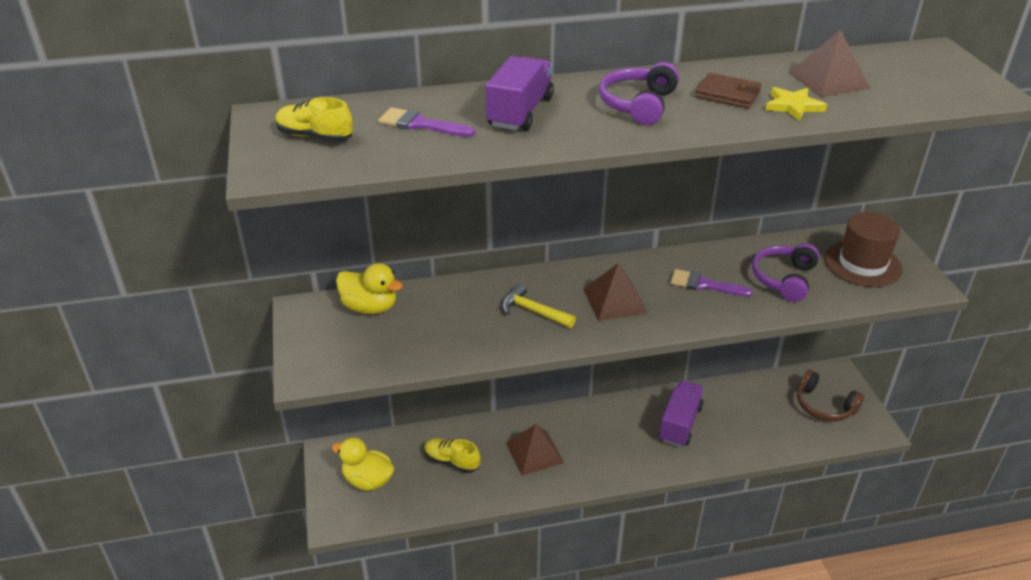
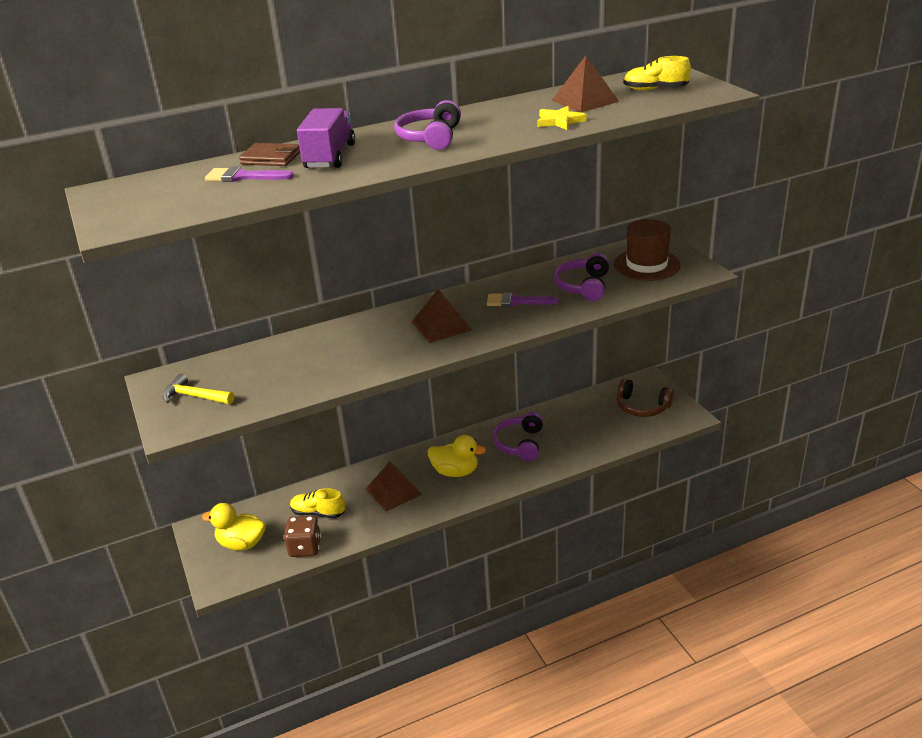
camera: 10 degrees left, 5 degrees down
yellow shoe [276,97,353,142] -> yellow shoe moved to [623,56,691,91]
yellow duck [336,263,403,314] -> yellow duck moved to [428,435,486,477]
yellow hammer [502,283,576,328] -> yellow hammer moved to [163,374,234,404]
purple truck [659,380,704,447] -> purple headphones [493,412,543,461]
brown wallet [695,73,762,109] -> brown wallet moved to [239,143,300,166]
none -> brown dice [284,516,321,557]

